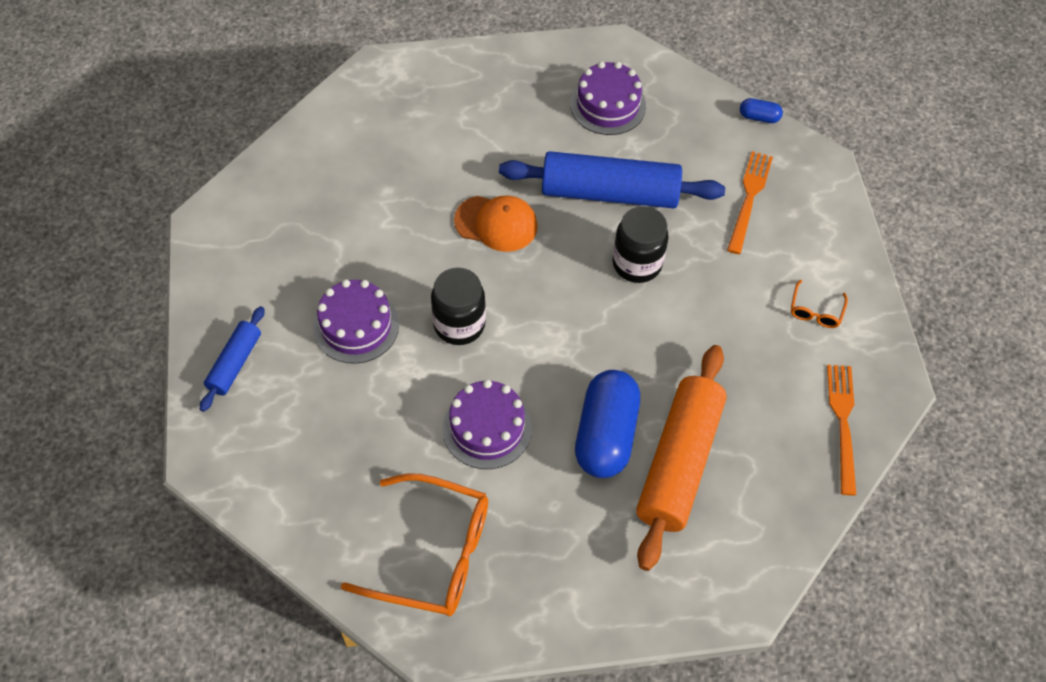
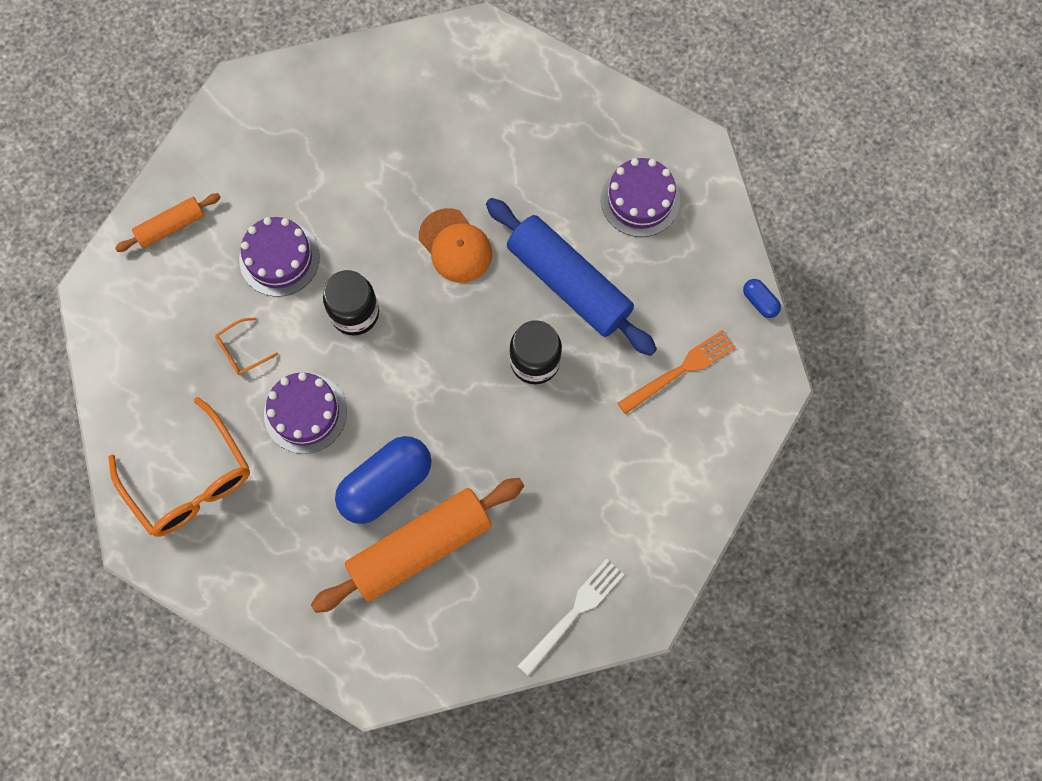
camera: 40 degrees right, 15 degrees up
blue rolling pin [200,306,264,412] -> orange rolling pin [115,193,221,252]
orange glasses [791,280,848,328] -> orange glasses moved to [215,317,278,375]
orange fork [827,365,856,495] -> white fork [518,559,624,676]

